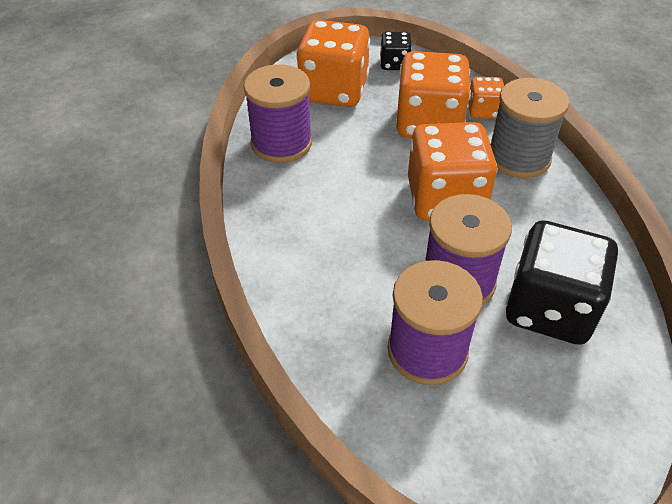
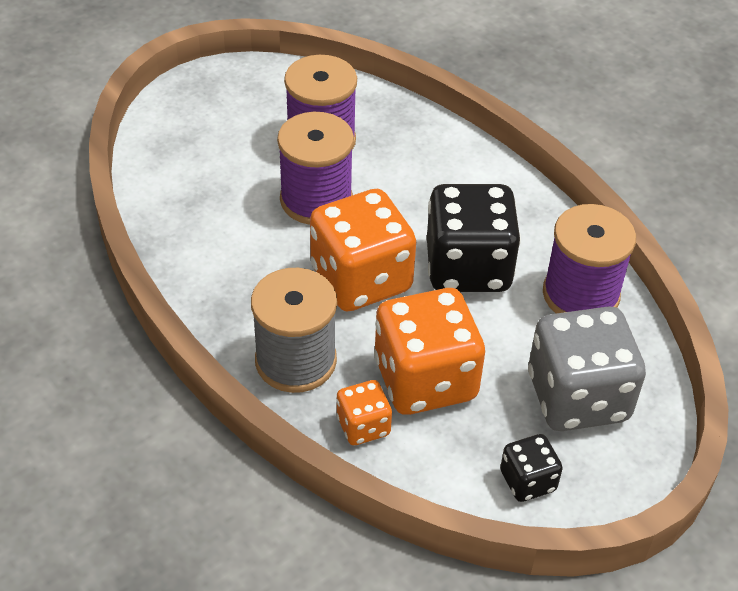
camera: 155 degrees right, 0 degrees up
orange dice [296,20,370,107] -> grey dice [528,307,646,431]
black dice [506,220,618,345] -> black dice moved to [427,184,521,292]

